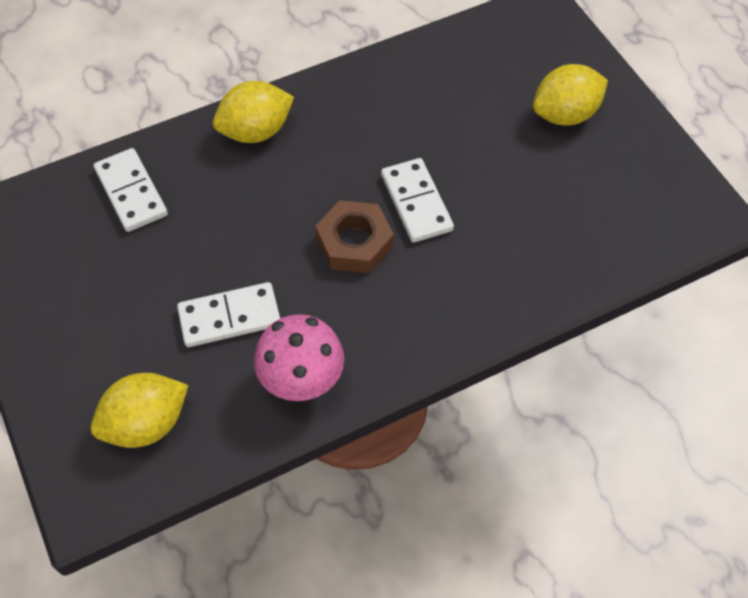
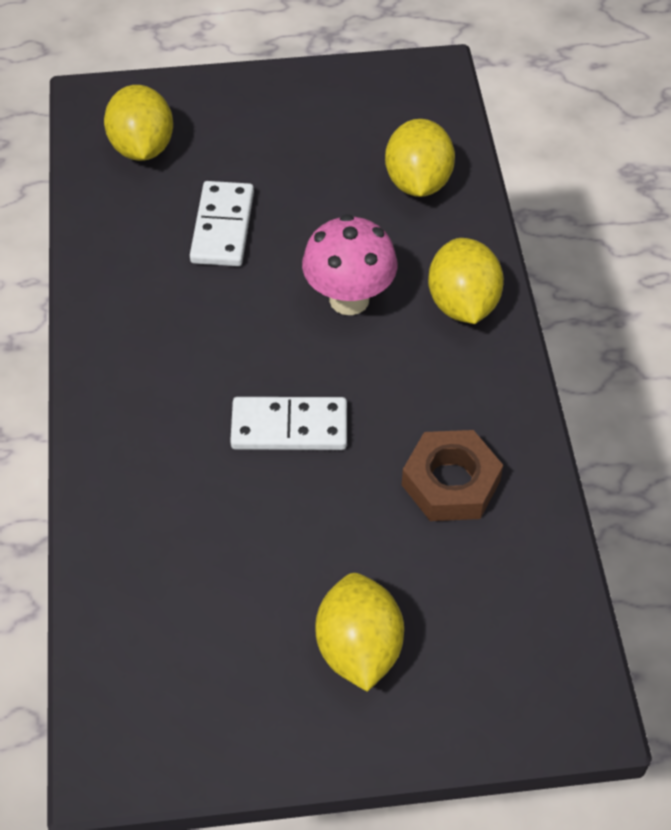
camera: 110 degrees right, 5 degrees down
white domino [94,148,168,232] -> yellow lemon [385,119,455,197]
pink mushroom [254,314,344,401] -> pink mushroom moved to [302,214,397,315]
brown nut [315,200,394,273] -> brown nut moved to [402,430,503,521]

